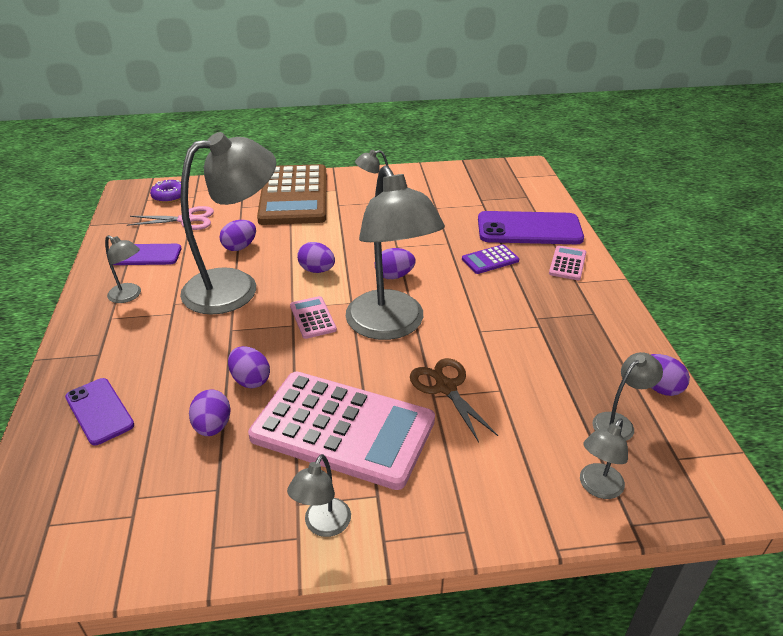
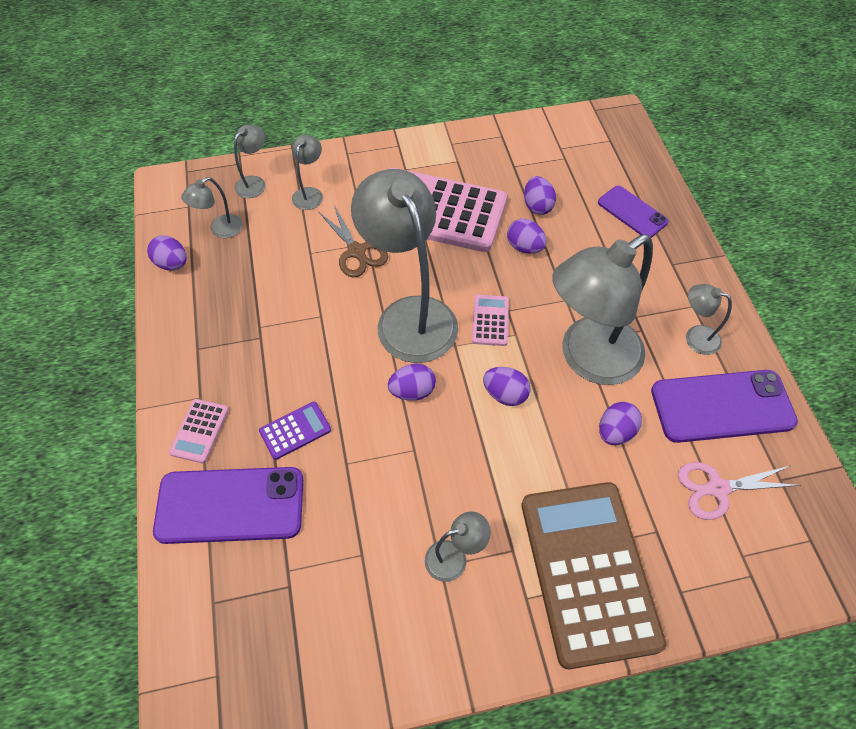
camera: 175 degrees right, 20 degrees up
purple phone [113,244,182,265] -> purple phone [651,370,798,443], size x1.66
purple donut [150,180,181,203] -> none
grey lamp [287,454,351,537] -> grey lamp moved to [292,135,323,210]
pink calculator [290,296,337,339] -> pink calculator turned 150 degrees counterclockwise [472,294,509,346]

